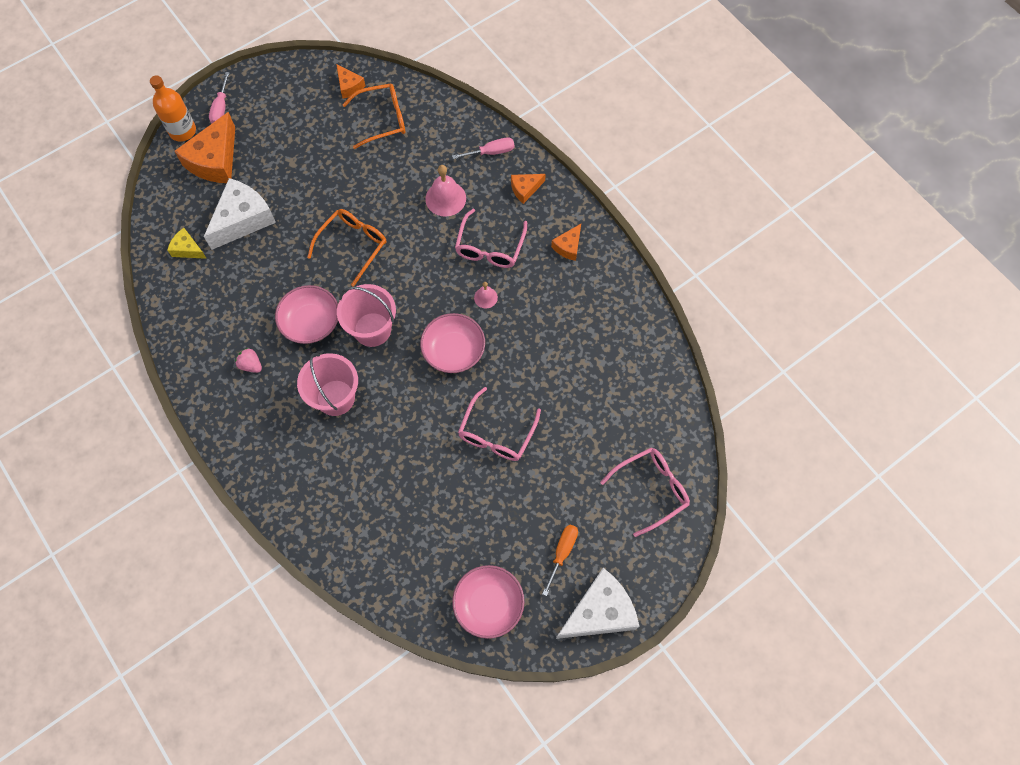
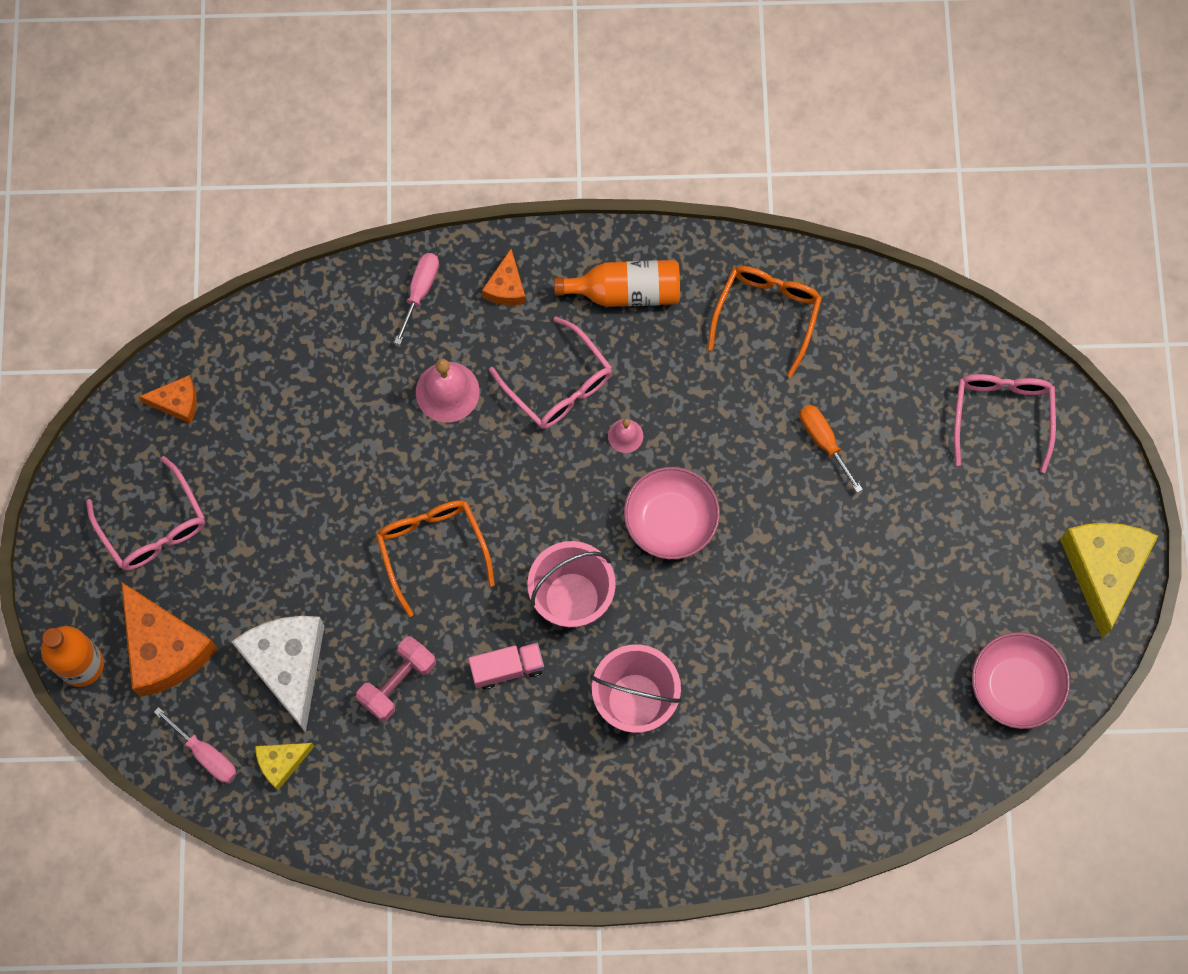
camera: 55 degrees left, 5 degrees up
pink screwdriver [209,72,230,124] -> pink screwdriver moved to [154,707,237,783]
pink strawberry [235,348,262,373] -> none
pink bowl [275,285,338,344] -> pink truck [468,643,544,690]
orange glasses [342,83,405,149] -> orange glasses moved to [708,266,822,378]
pink glasses [458,387,541,461] -> pink glasses moved to [86,456,205,571]
orange screwdriver [542,524,578,596] -> orange screwdriver moved to [800,405,863,493]
orange cheese [551,224,581,261] -> orange bottle [554,260,680,307]
white cheese [556,568,639,639] -> yellow cheese [1060,523,1158,639]
none -> pink dumbbell [356,636,436,721]

